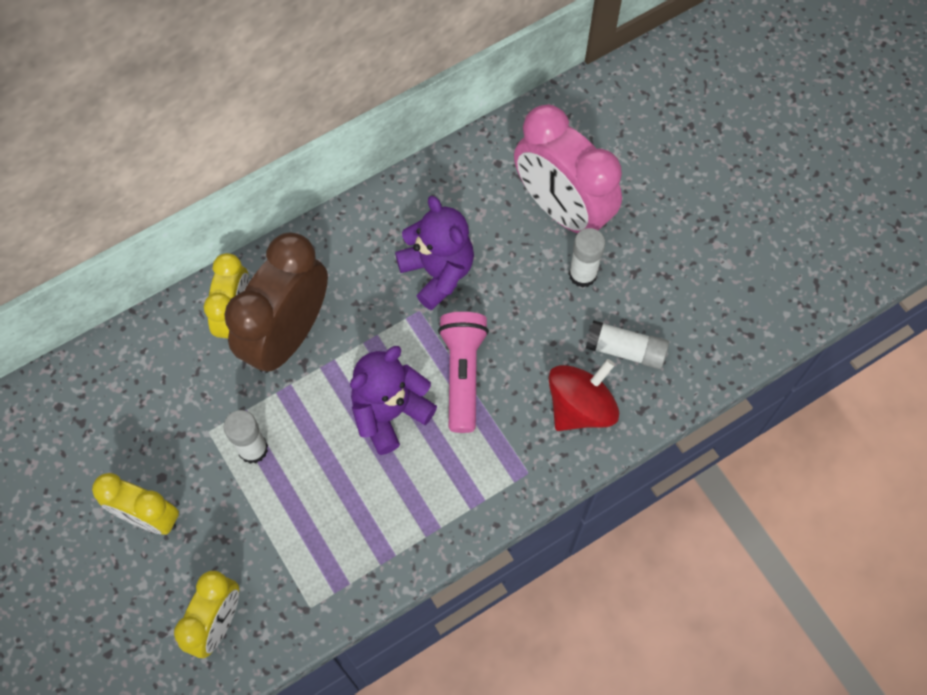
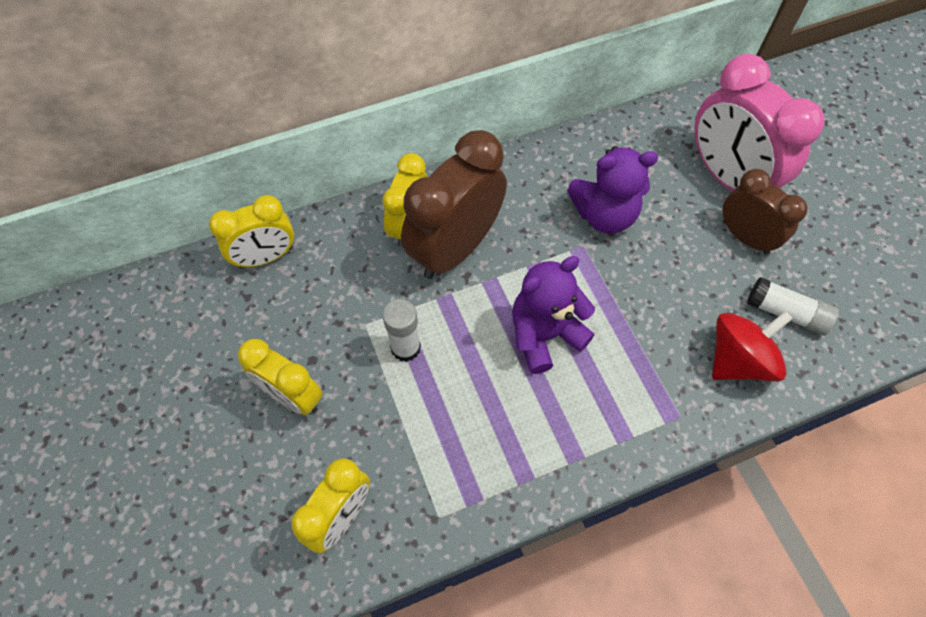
camera: 10 degrees right, 5 degrees down
purple teddy bear [395,196,474,311] -> purple teddy bear turned 105 degrees clockwise [567,146,658,234]
pink flashlight [438,312,489,433] -> none
white glue stick [569,228,605,288] -> brown clock [722,169,808,254]
none -> yellow clock [209,195,294,268]

